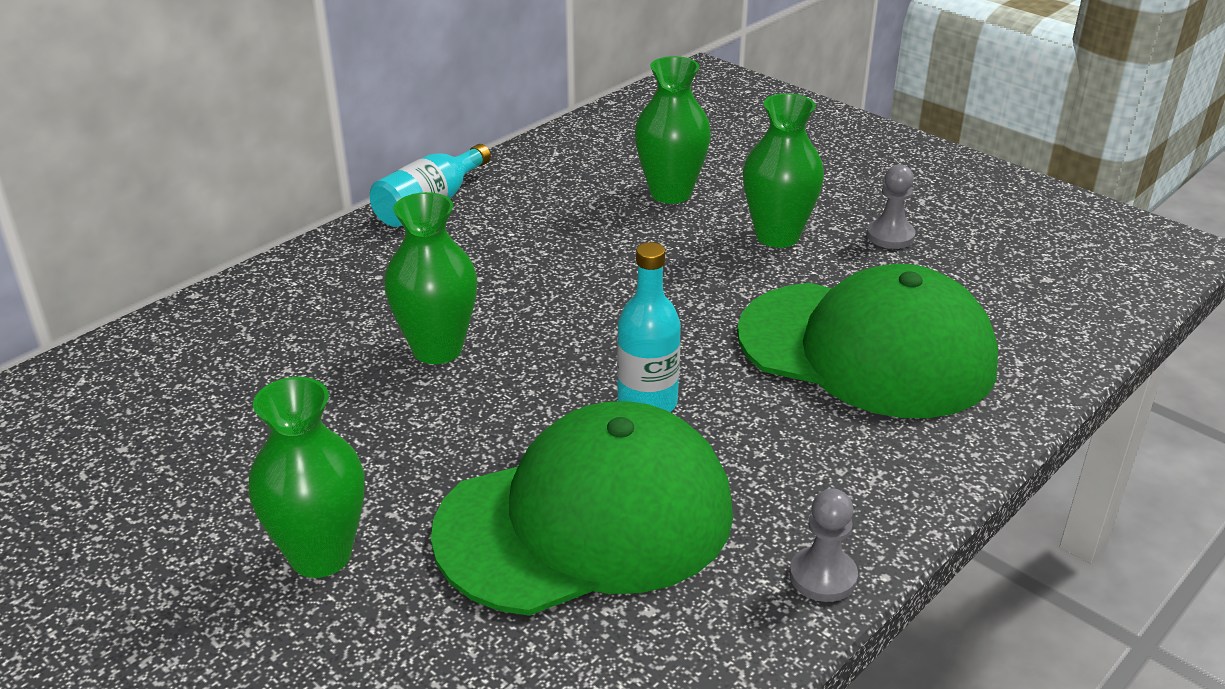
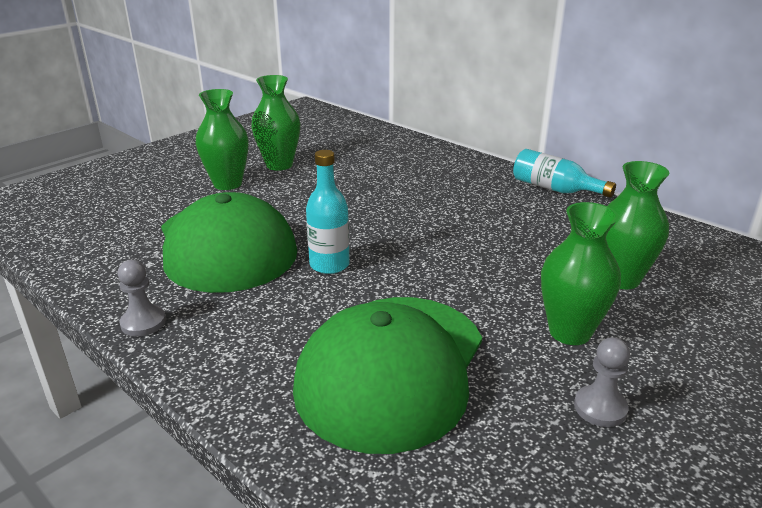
camera: 90 degrees right, 5 degrees down
green vase [384,192,477,364] -> green vase moved to [251,75,301,171]

